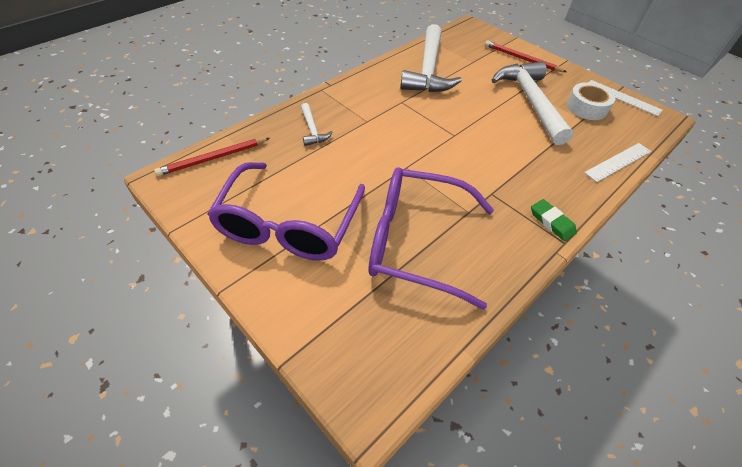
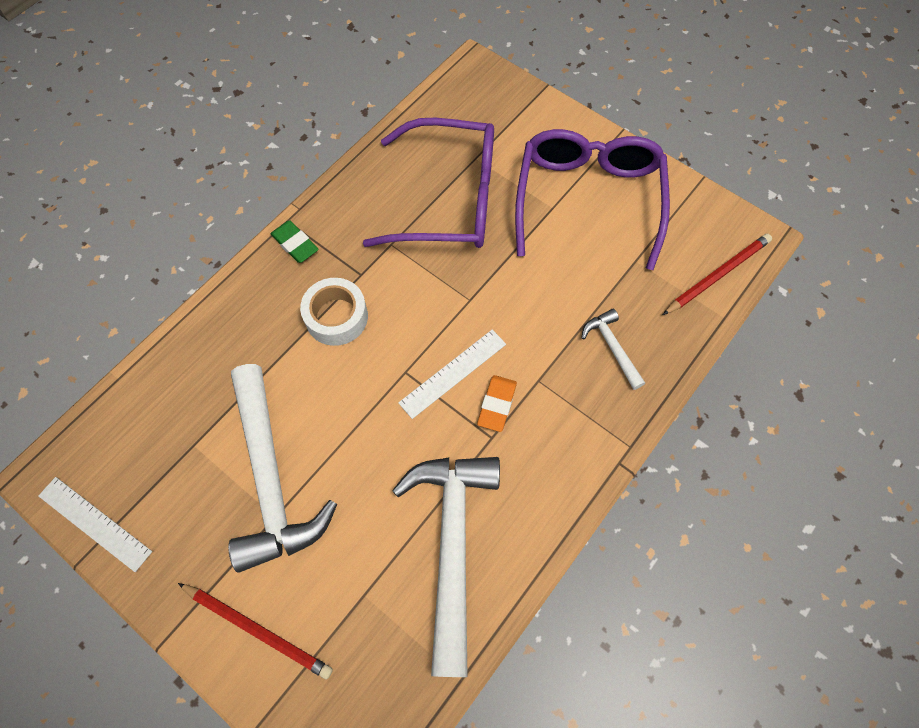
camera: 175 degrees right, 15 degrees up
white tape [566,82,615,120] -> white tape moved to [300,278,368,346]
white ruler [584,143,651,182] -> white ruler moved to [398,330,506,419]
none -> orange eraser [477,375,517,432]

